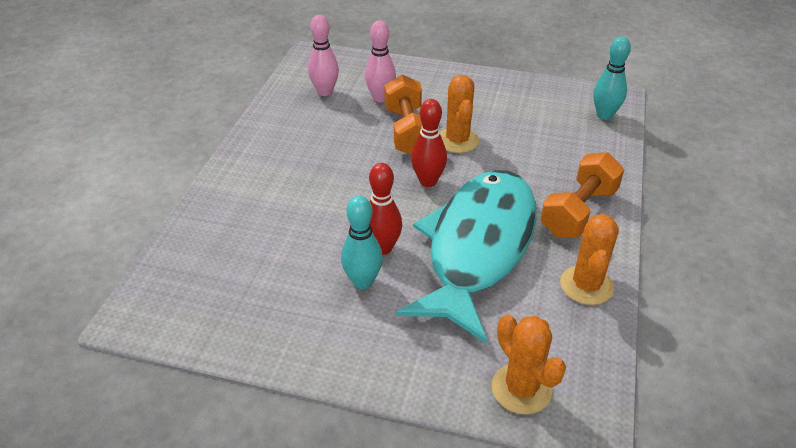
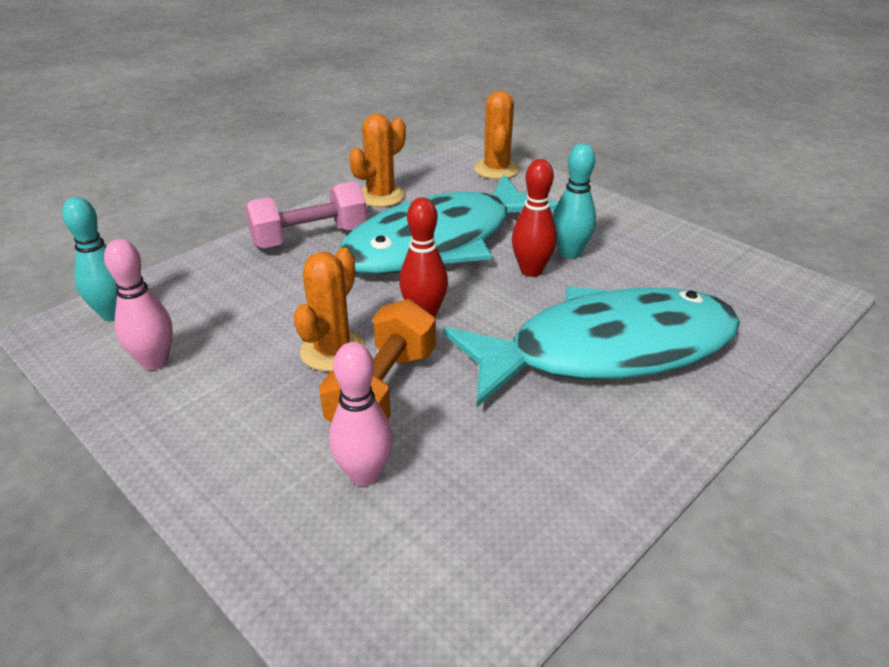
camera: 150 degrees left, 5 degrees down
pink bowling pin [308,15,339,96] -> pink bowling pin moved to [104,239,173,370]
orange dumbbell [541,152,624,238] -> pink dumbbell [245,181,367,249]
none -> turquoise fish [444,286,740,407]

